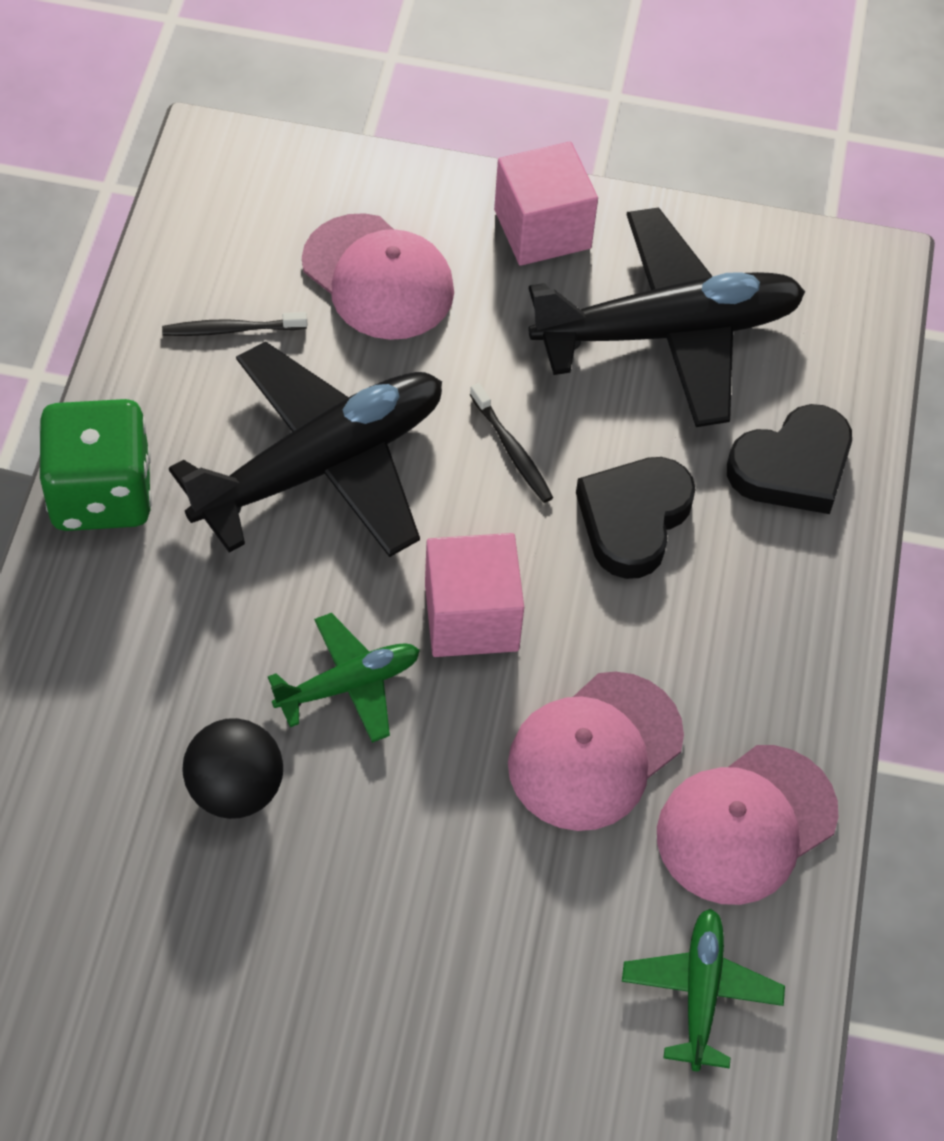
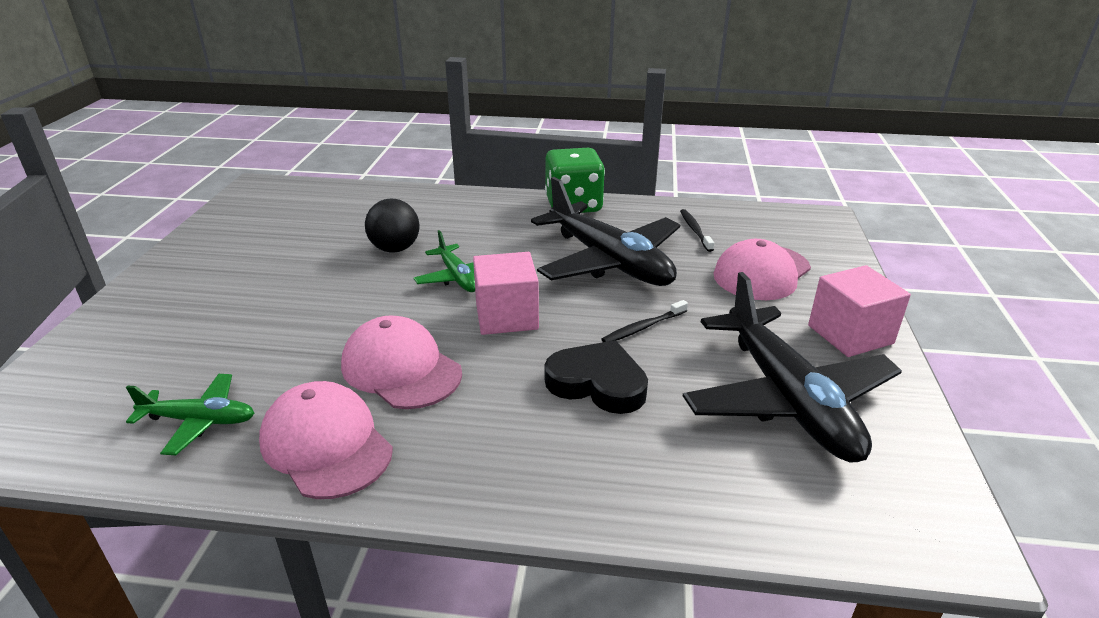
camera: 90 degrees right, 25 degrees down
black heart [727,404,852,514] -> none

